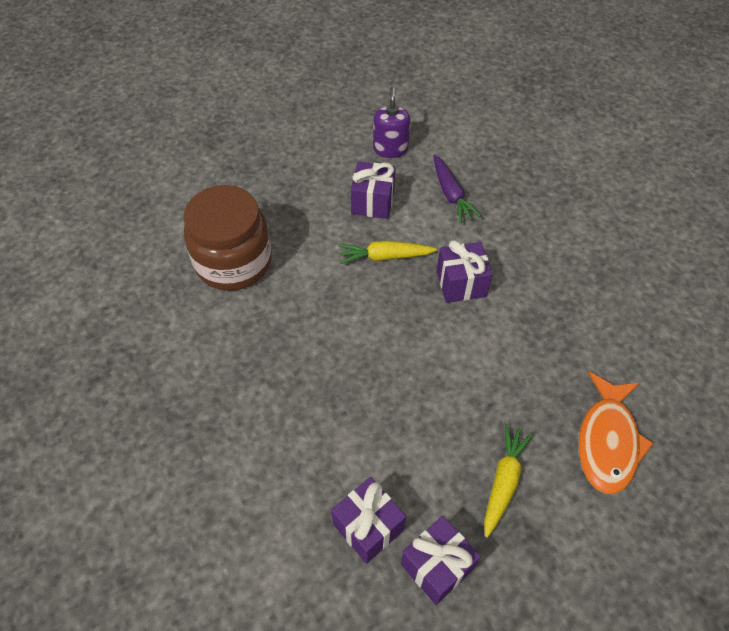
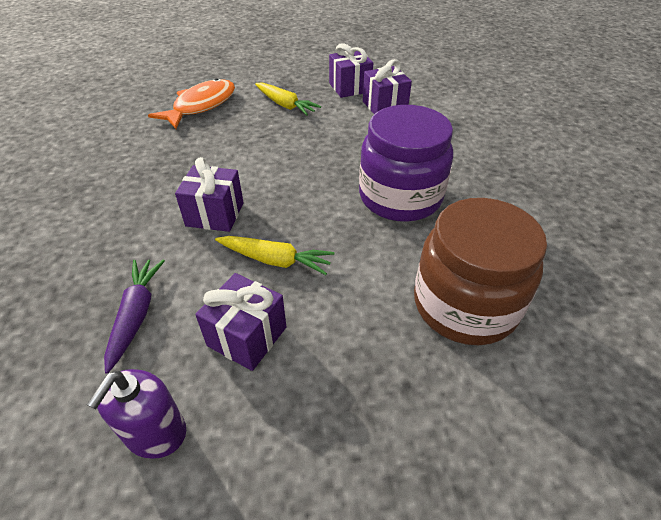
camera: 160 degrees left, 10 degrees down
yellow carrot [484,423,534,538] -> yellow carrot turned 90 degrees counterclockwise [255,82,321,116]
none -> purple jar [359,105,454,222]

